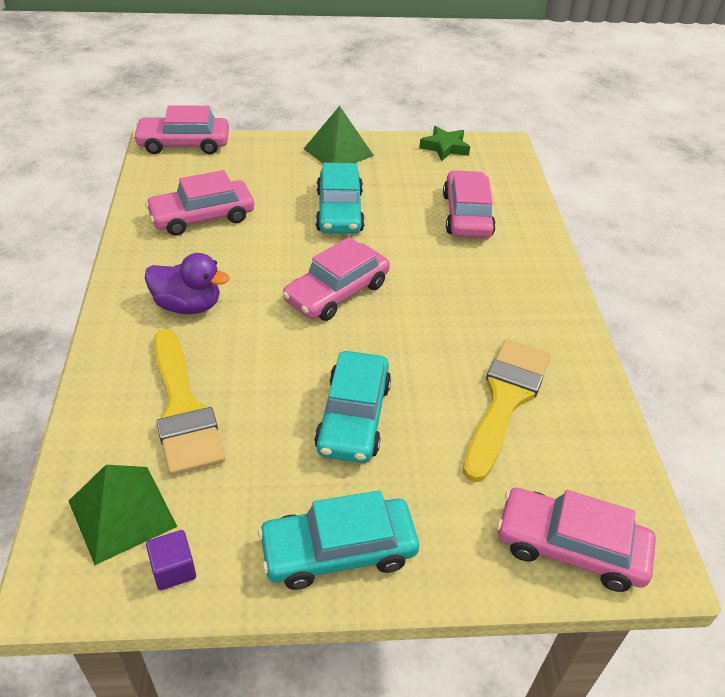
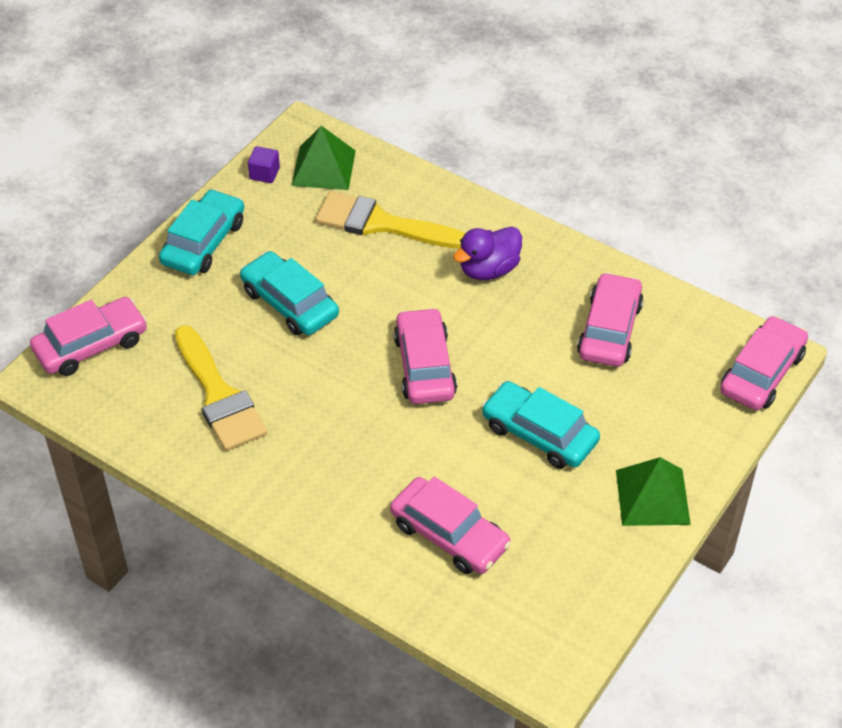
camera: 130 degrees right, 5 degrees up
green star [419,126,470,161] -> none

